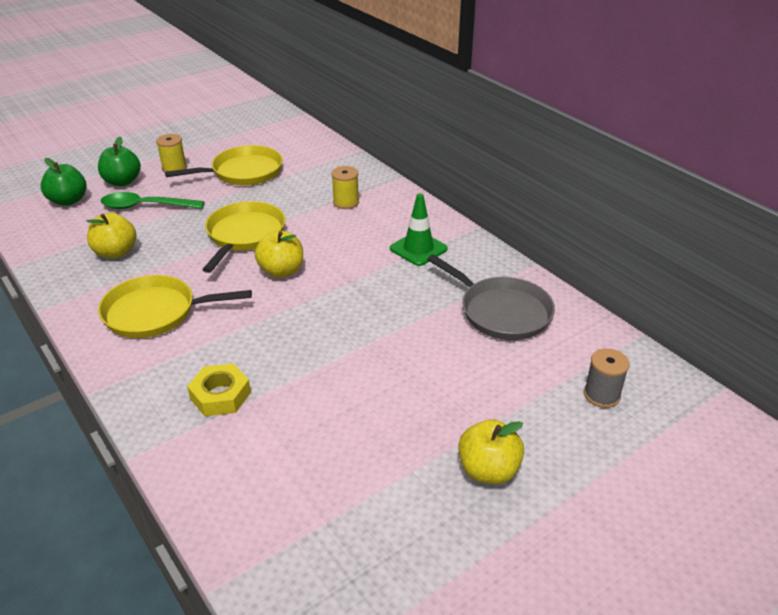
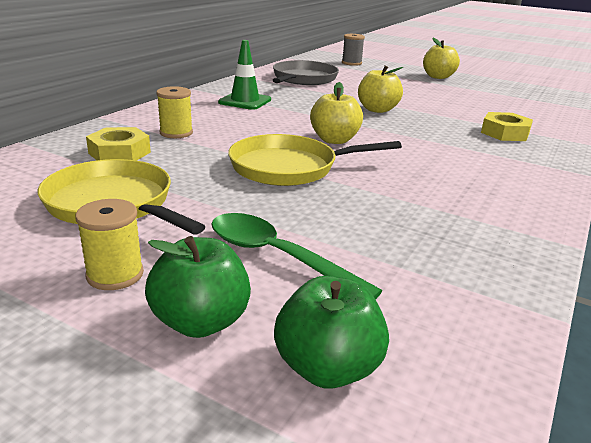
camera: 115 degrees left, 10 degrees down
yellow apple [86,213,136,258] -> yellow apple moved to [358,65,403,113]
yellow pan [98,275,252,338] -> none
green spoon [101,192,205,209] -> green spoon turned 150 degrees clockwise [211,213,382,300]
none -> yellow nut [86,127,151,161]

